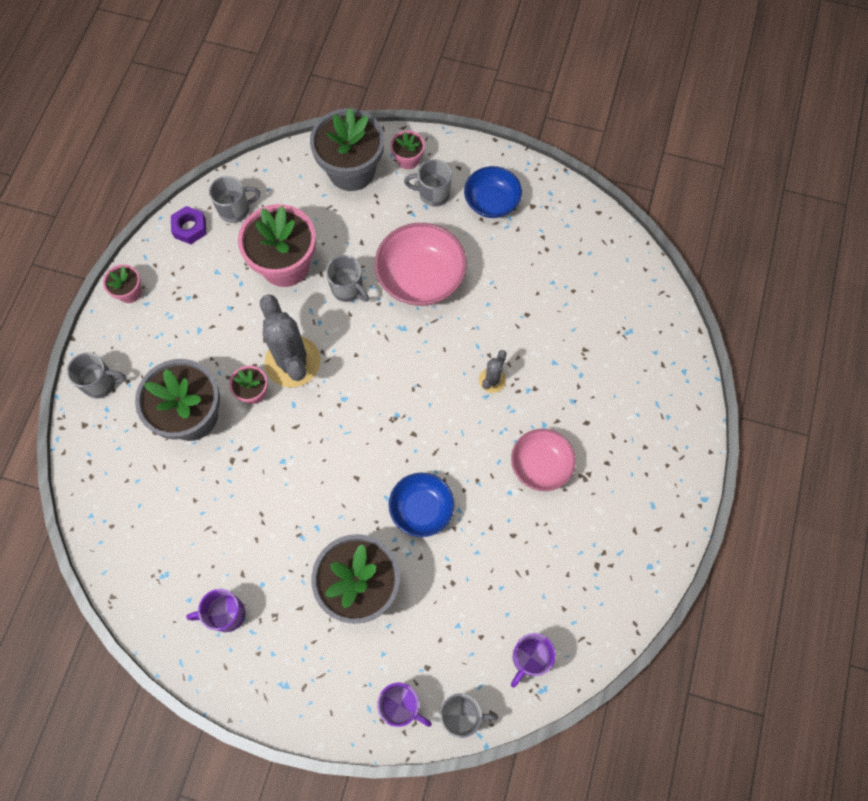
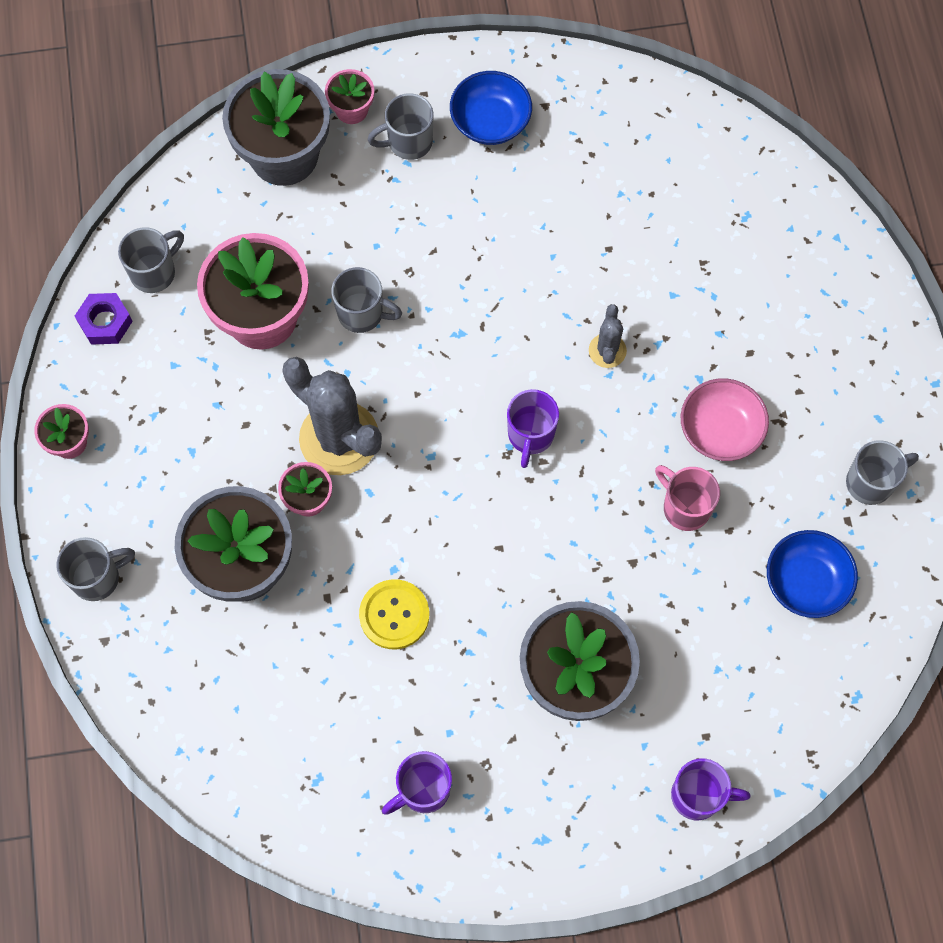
camera: 25 degrees left, 0 degrees up
pink bowl [375,223,467,306] -> none
blue bowl [389,473,454,537] -> blue bowl moved to [767,530,858,618]
grey mug [440,693,498,738] -> grey mug moved to [846,440,919,505]
purple mug [511,633,556,688] -> purple mug moved to [507,389,559,468]
none -> yellow button [359,579,429,649]
none -> pink mug [655,465,720,531]

